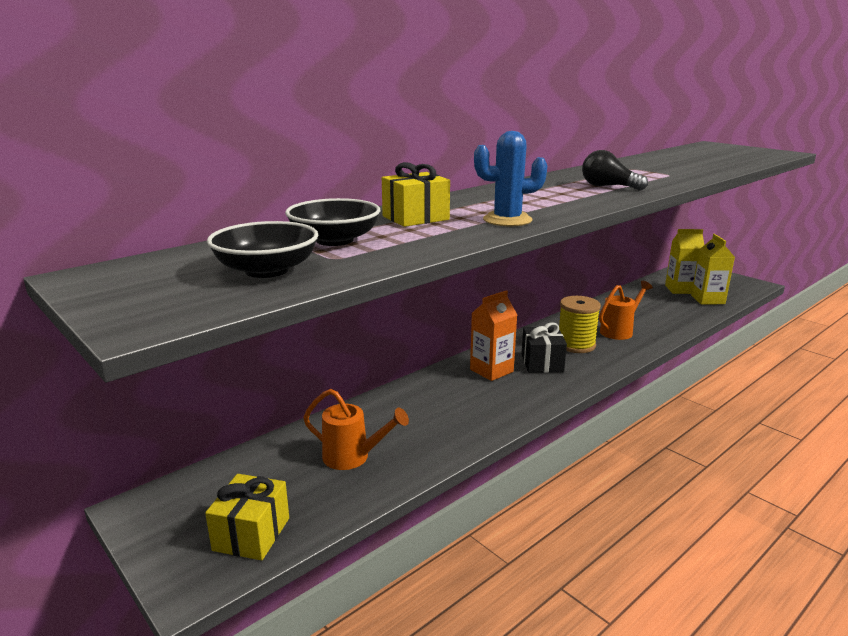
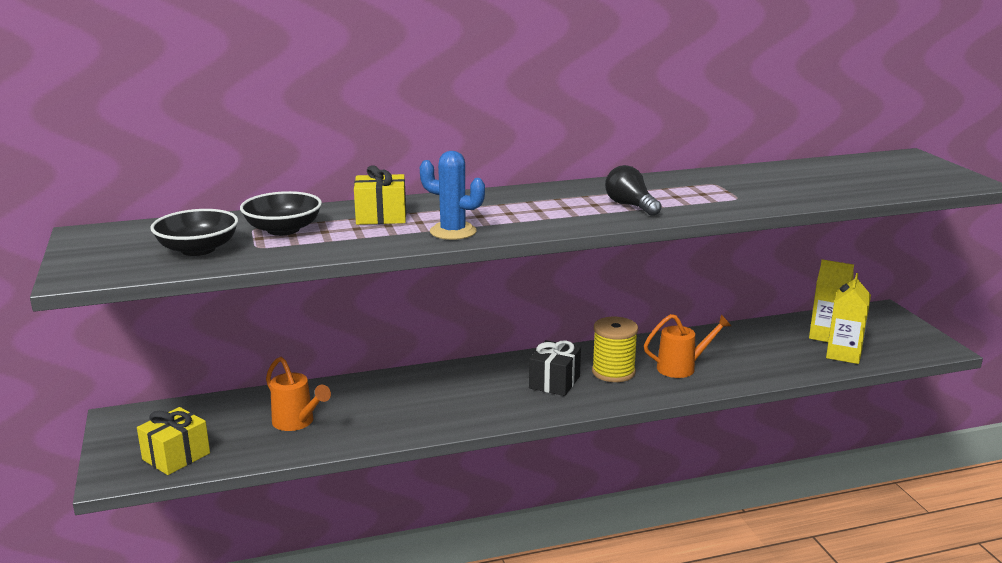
camera: 25 degrees right, 0 degrees up
orange carton [470,290,517,381] -> none

